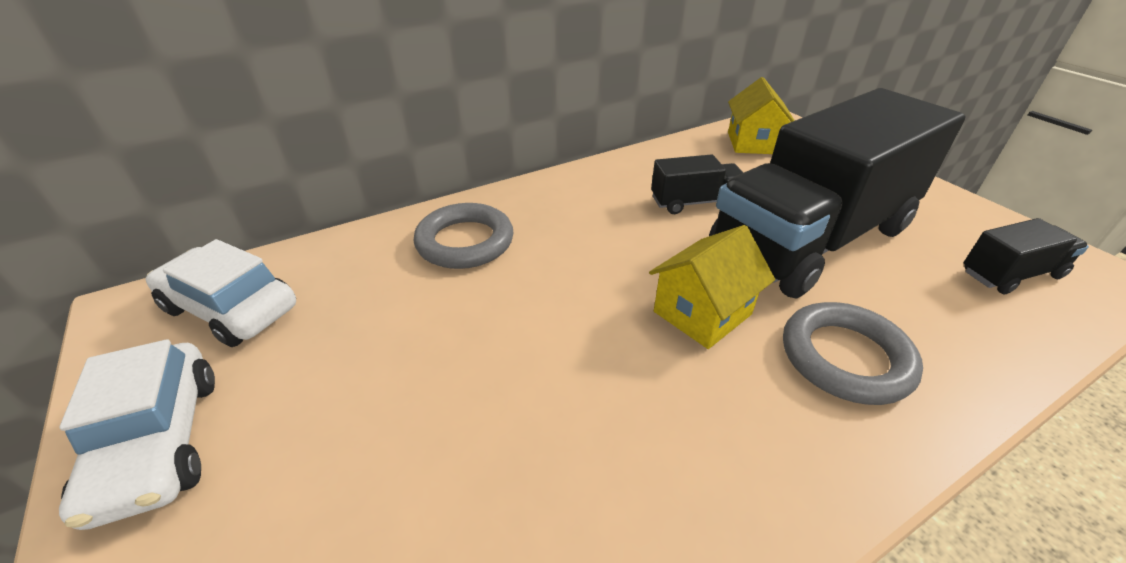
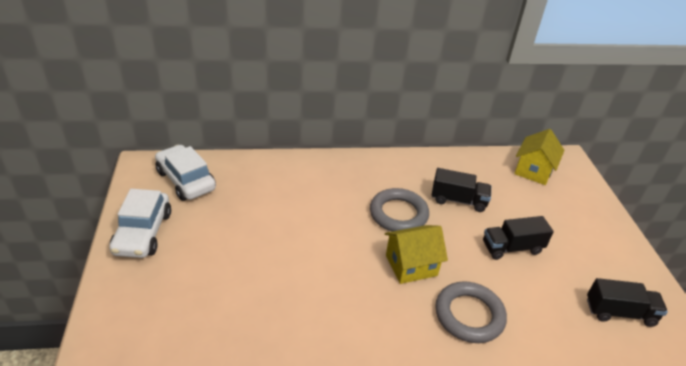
camera: 20 degrees right, 0 degrees up
grey ring [413,203,514,269] -> grey ring moved to [370,188,429,231]
black truck [709,88,966,299] -> black truck [483,216,554,260], size x0.41

